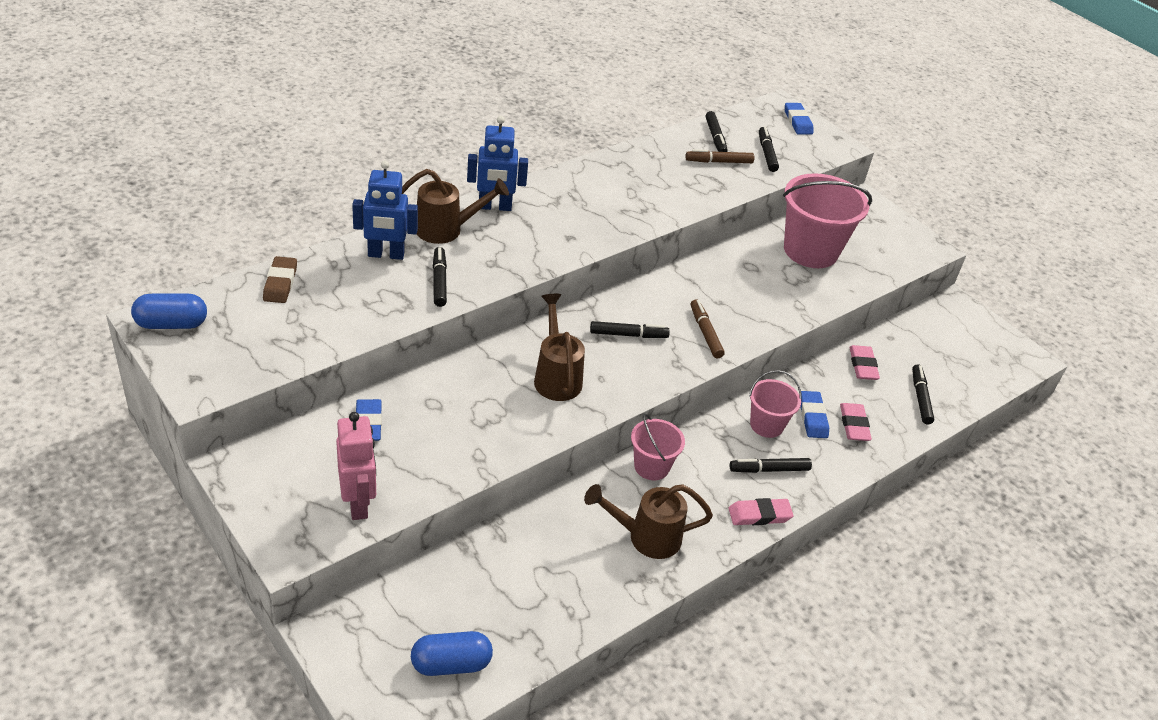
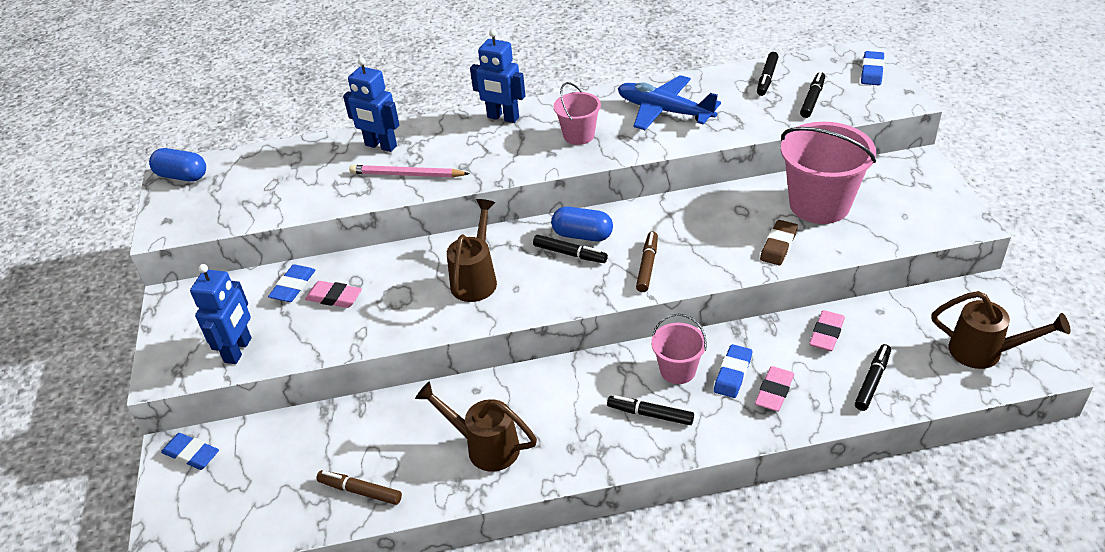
camera: 35 degrees right, 0 degrees up
brown eraser [263,256,297,303] -> brown eraser moved to [760,220,798,265]
pink robot [336,412,376,520] -> blue robot [190,264,252,364]
brown watering can [402,169,509,244] -> brown watering can moved to [932,291,1070,369]
blue capsule [411,631,493,676] -> blue capsule moved to [551,207,613,241]
black marker [433,247,447,307] -> pink pencil [349,165,470,177]
pink bucket [631,414,685,480] -> pink bucket moved to [554,82,601,145]
brown marker [685,149,754,163] -> brown marker moved to [316,470,402,505]
pink eraser [728,498,794,525] -> pink eraser moved to [305,281,362,308]
none -> blue eraser [161,433,219,470]
none -> blue plane [618,75,721,130]

